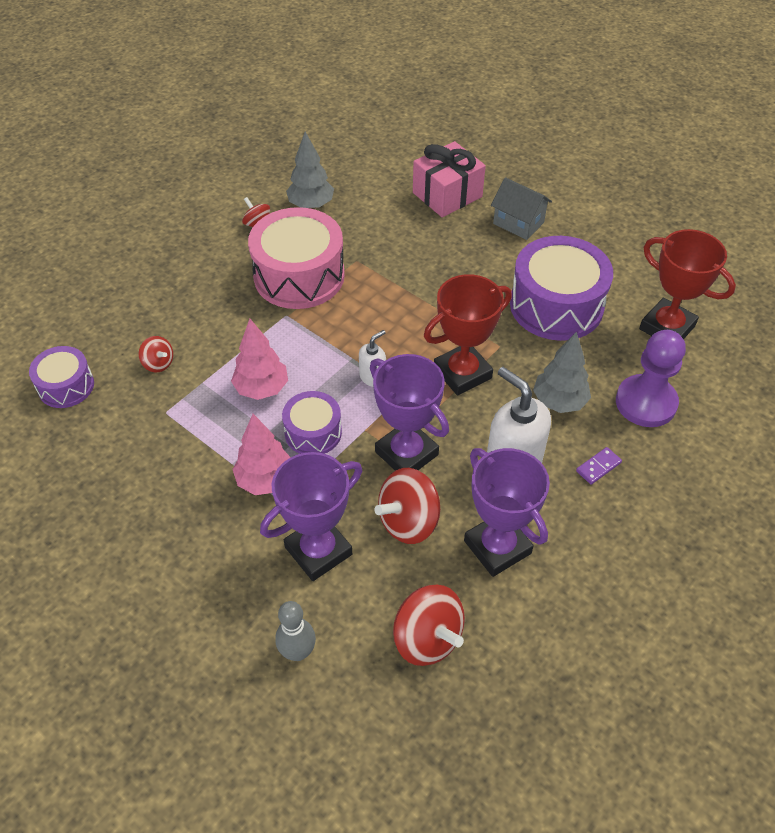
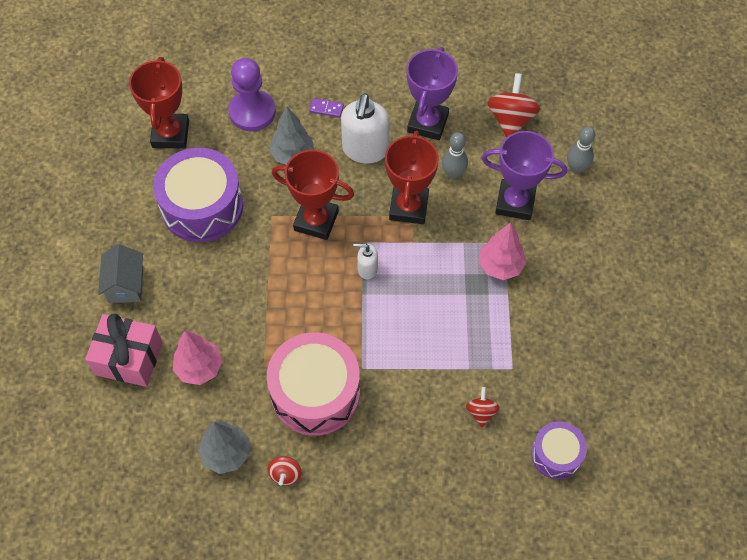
camera: 130 degrees left, 10 degrees up
pink tree [231,319,288,400] -> pink tree moved to [173,330,223,385]
purple drum [282,391,342,454] -> none
purple trophy [370,354,449,471] -> red trophy [385,131,439,224]
red spinning top [374,468,440,544] -> grey bowling pin [442,132,468,179]

